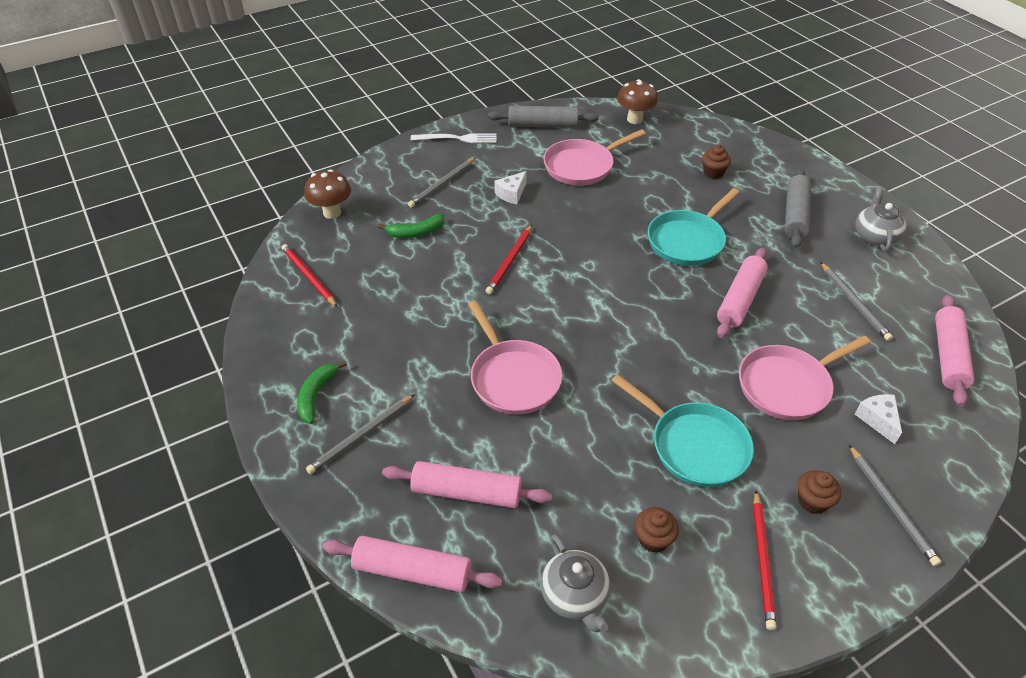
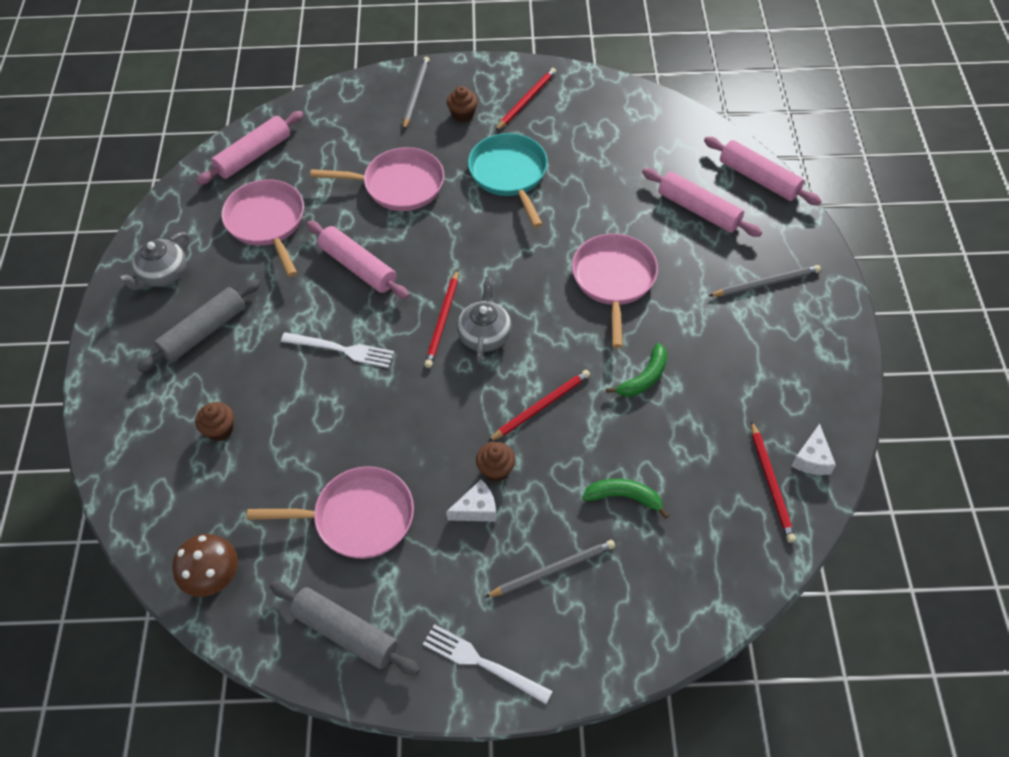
camera: 150 degrees left, 10 degrees up
green banana [297,361,347,424] -> green banana moved to [606,343,667,397]
brown mushroom [304,169,351,219] -> none
grey teapot [540,534,610,632] -> grey teapot moved to [457,277,512,363]
brown cupcake [635,507,679,553] -> brown cupcake moved to [476,442,515,482]
turquoise pan [648,188,740,266] -> white fork [281,332,394,368]
pink rolling pin [717,248,768,338] -> pink rolling pin turned 75 degrees clockwise [307,221,409,299]
grey pencil [820,262,893,341] -> pink pan [221,179,304,277]
white cheese [855,394,902,444] -> white cheese moved to [792,424,836,475]
none -> red pencil [424,269,458,368]

